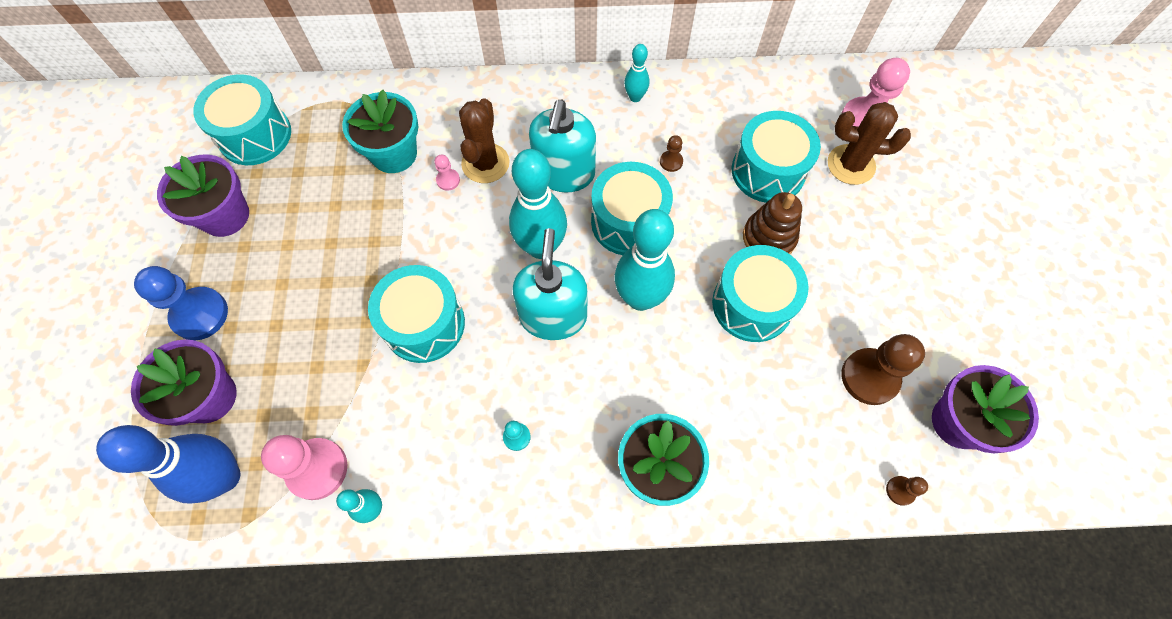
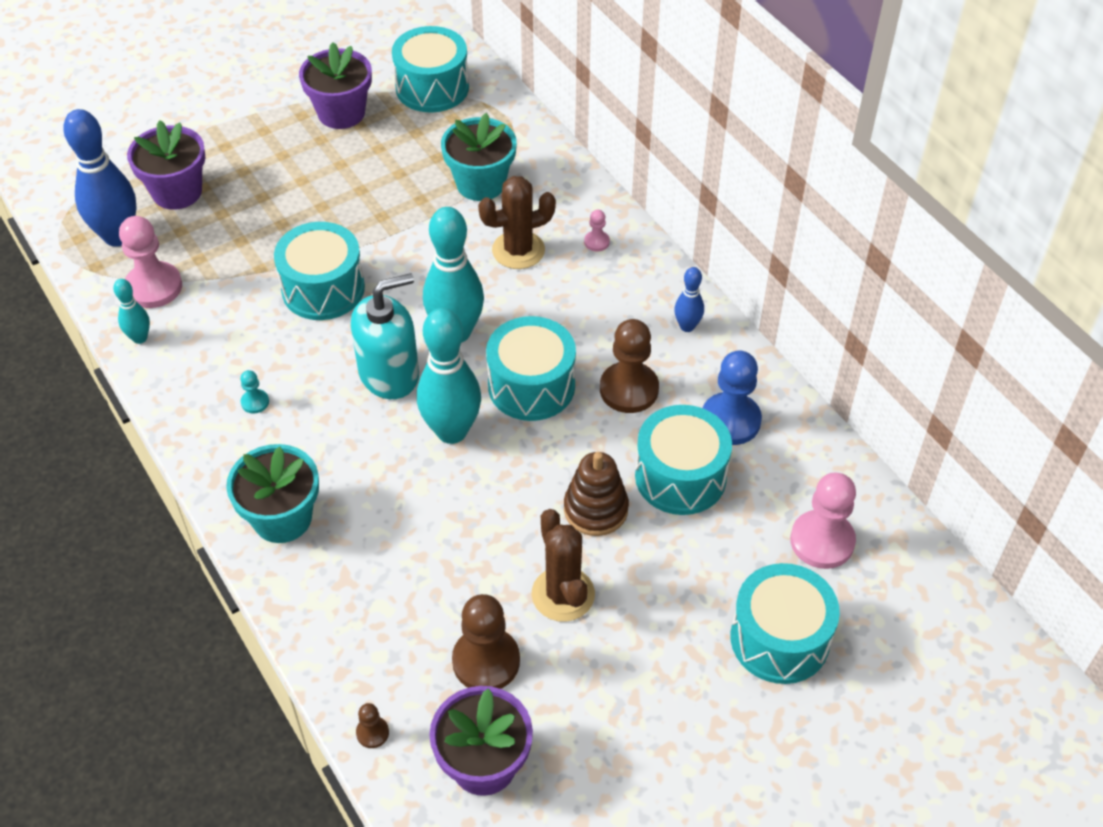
camera: 60 degrees right, 15 degrees down
blue pawn [134,266,228,341] -> blue pawn moved to [702,351,762,445]
pink pawn [435,155,460,191] -> pink pawn moved to [584,210,610,251]
turquoise soap dispenser [529,99,596,192] -> none
turquoise bowling pin [624,44,649,102] -> blue bowling pin [674,267,704,332]
brown pawn [660,135,683,172] -> brown pawn [600,319,659,413], size x2.14
turquoise drum [712,245,809,342] -> turquoise drum moved to [731,563,840,684]
brown cactus [828,102,911,185] -> brown cactus moved to [532,509,595,622]

